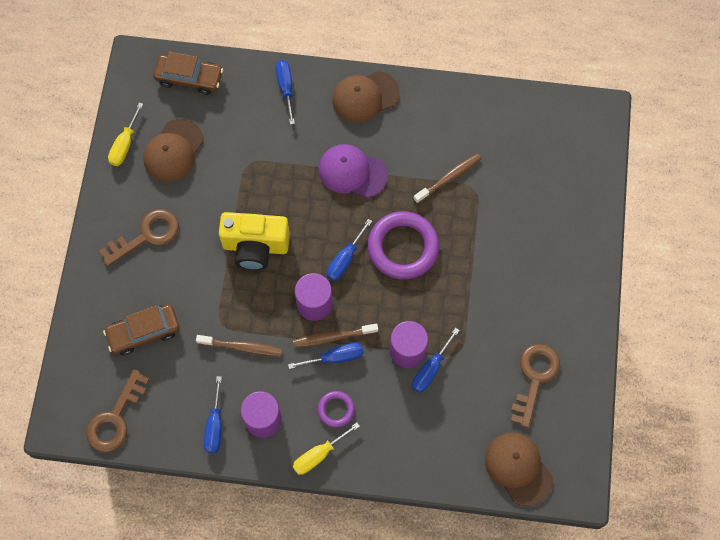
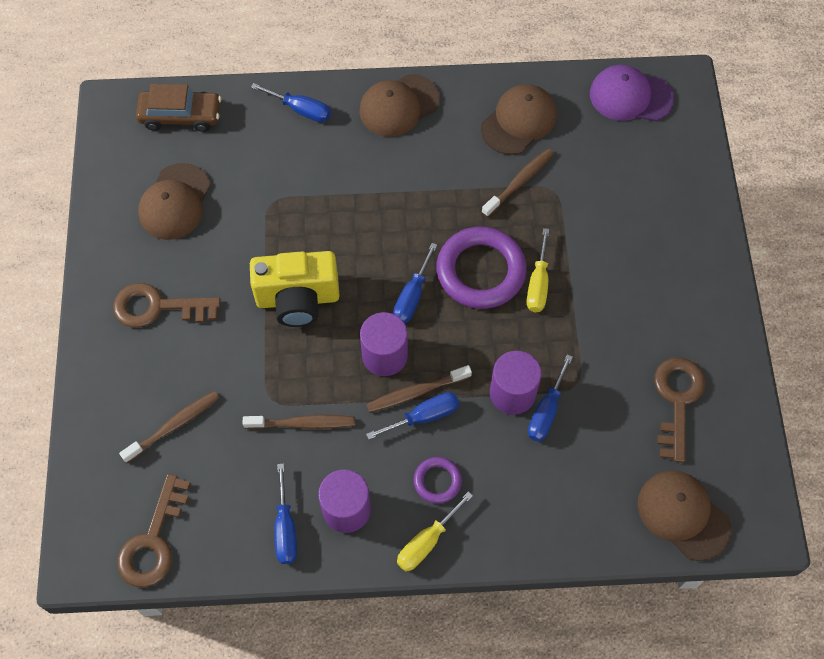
camera: 10 degrees left, 5 degrees down
brown key [99,209,179,266] -> brown key turned 135 degrees counterclockwise [113,283,221,327]
brown car [103,305,180,355] -> brown toothbrush [119,391,219,463]
yellow screwdriver [108,102,143,166] -> yellow screwdriver moved to [527,228,549,312]
blue screwdriver [276,60,295,125] -> blue screwdriver turned 135 degrees clockwise [251,83,331,122]
purple cap [319,144,388,198] -> purple cap moved to [590,65,674,121]
none -> brown cap [481,84,557,155]

